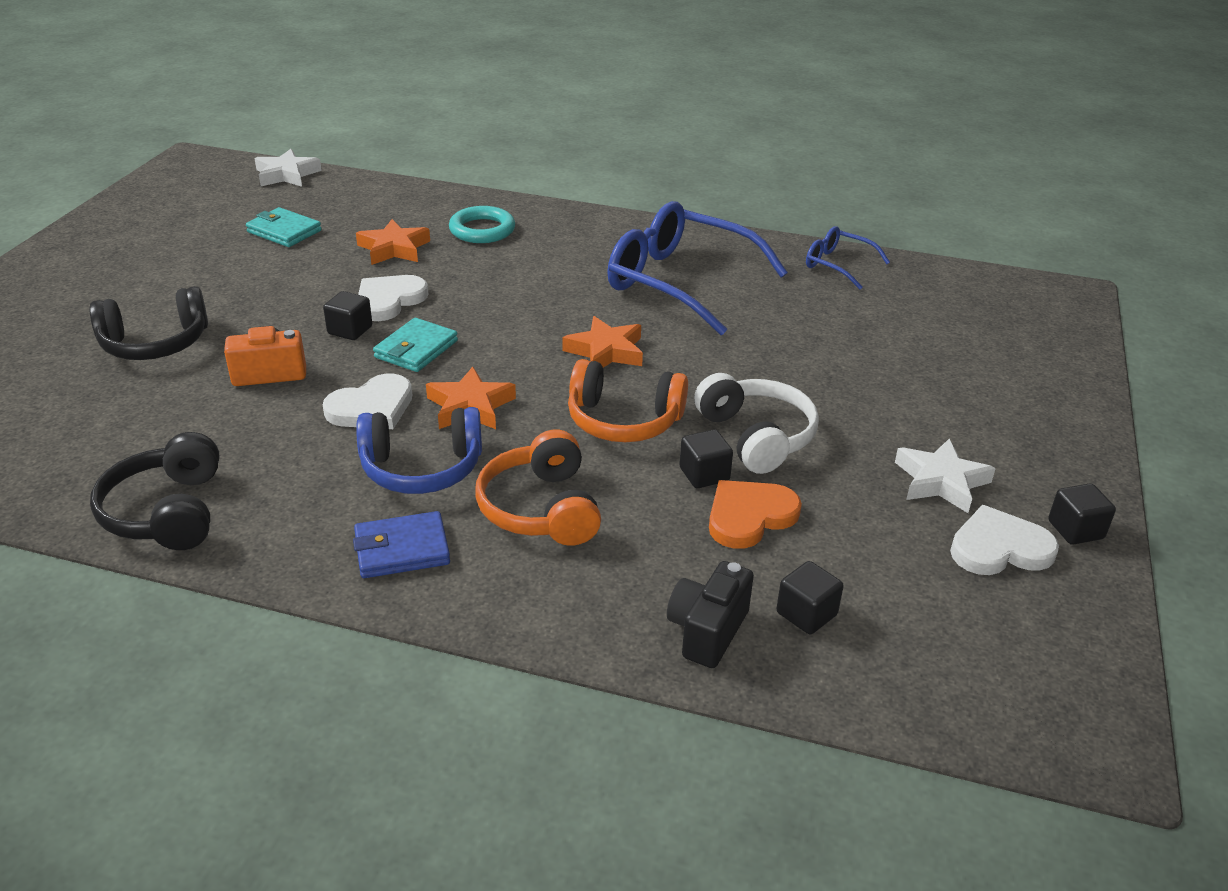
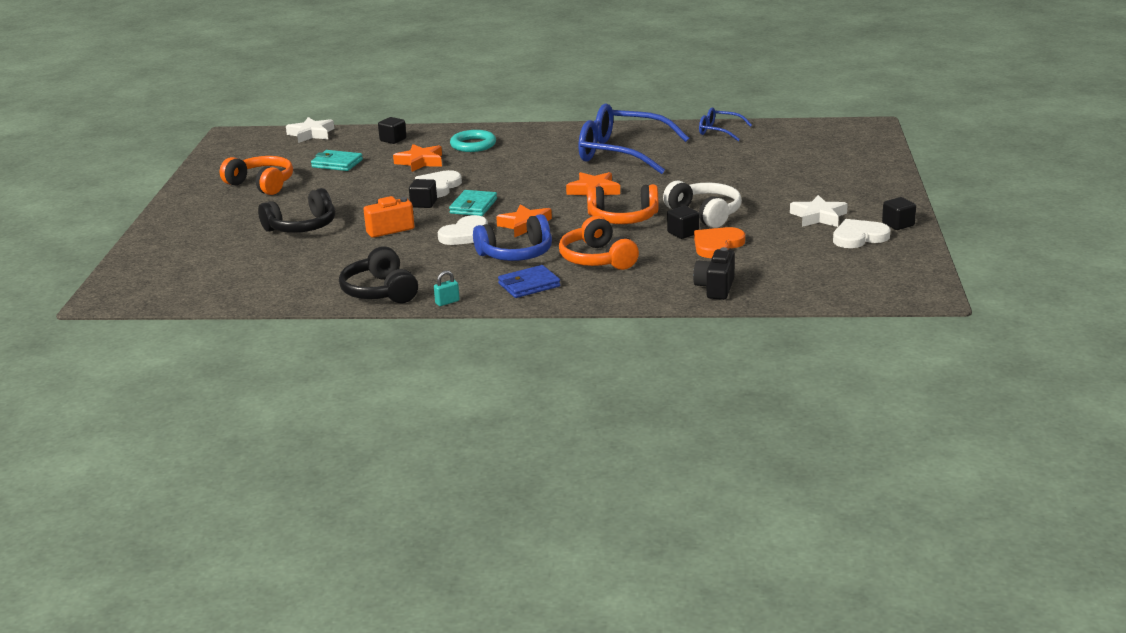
camera: 10 degrees left, 10 degrees down
black cube [776,561,844,634] -> black cube moved to [378,117,406,144]
none -> orange headphones [220,156,293,195]
none -> turquoise padlock [434,270,460,306]

